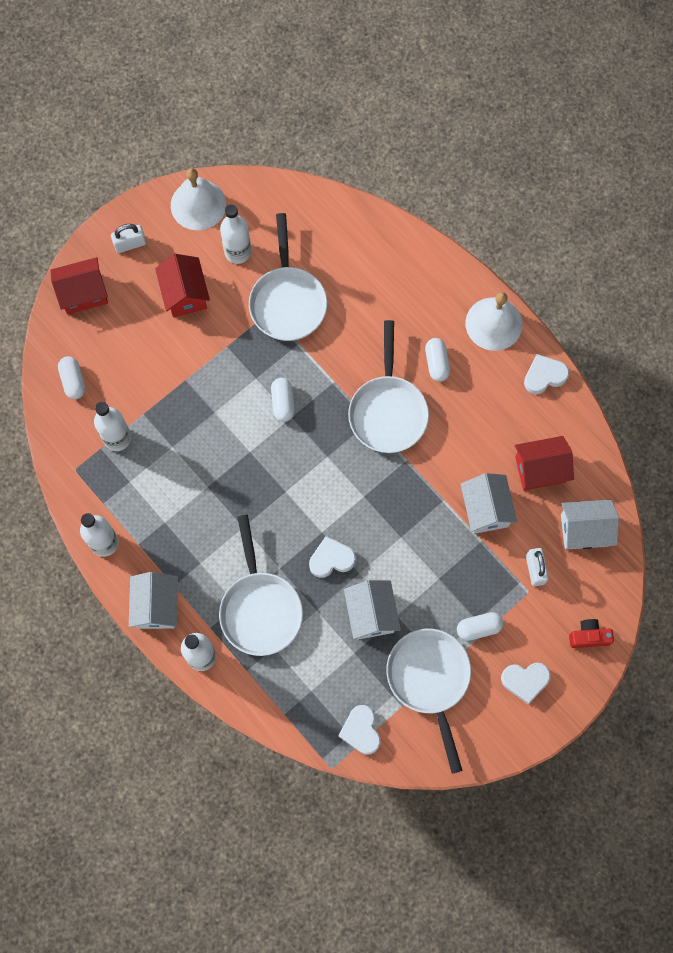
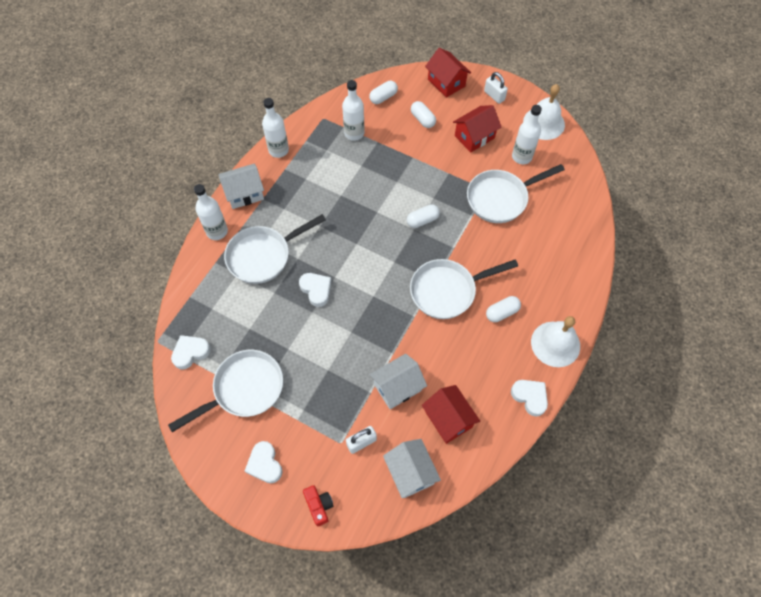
camera: 70 degrees right, 10 degrees down
white house [344,580,401,640] -> none
white capsule [457,612,504,641] -> white capsule moved to [411,101,436,128]

